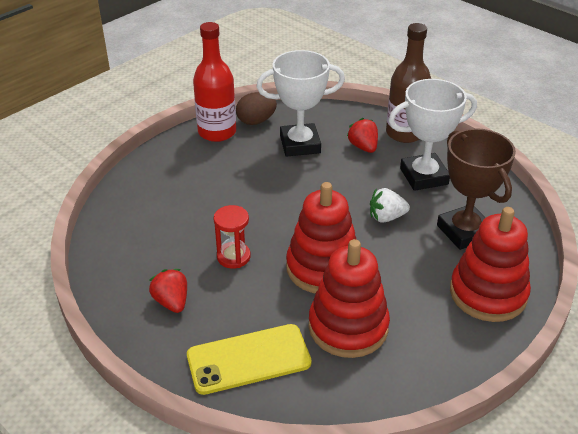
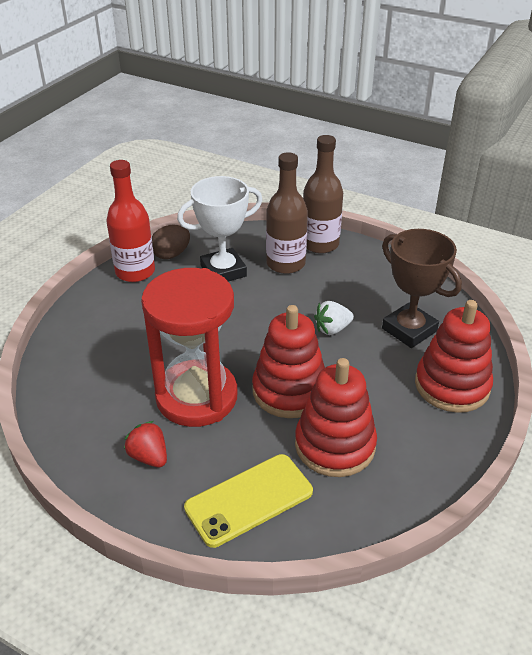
camera: 15 degrees left, 0 degrees up
red hourglass [214,205,251,269] -> red hourglass [141,268,237,427], size x2.34
red strawberry [347,118,378,153] -> brown bottle [266,152,308,274]
white trophy [388,79,477,191] -> none

